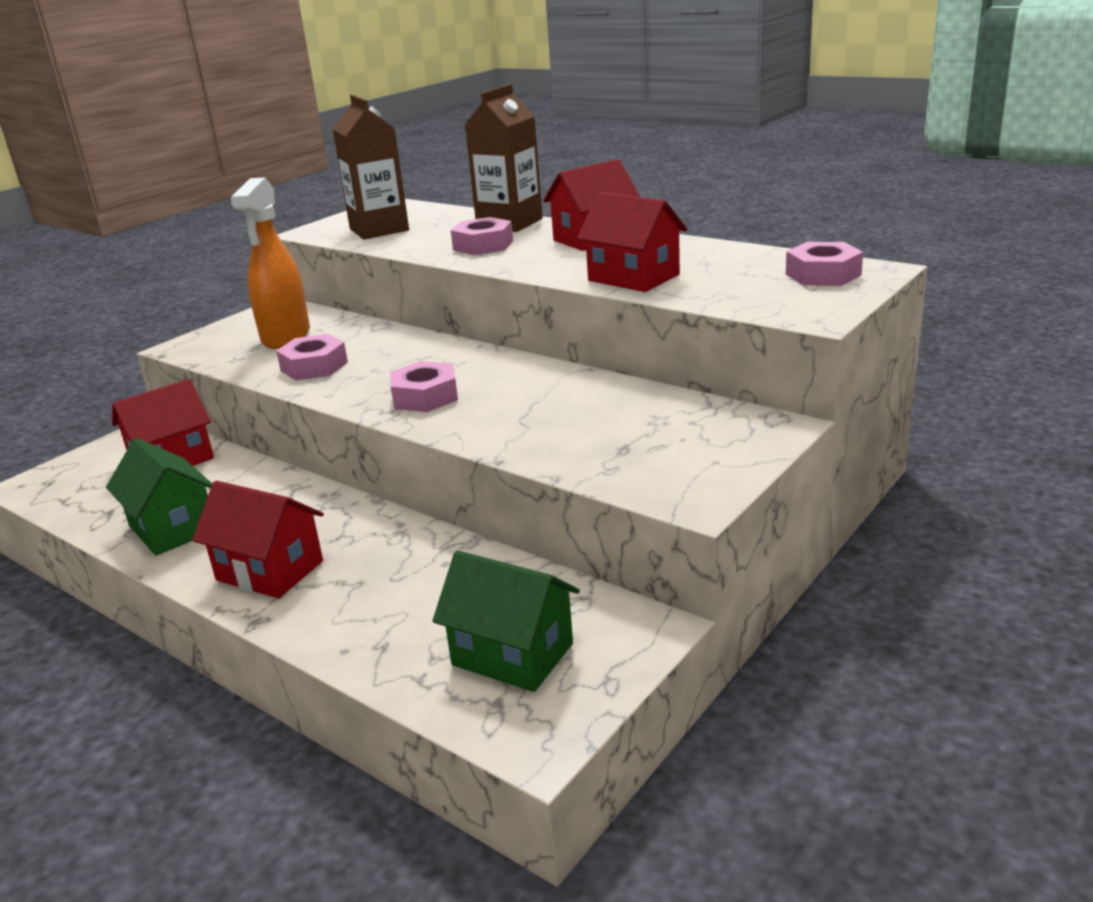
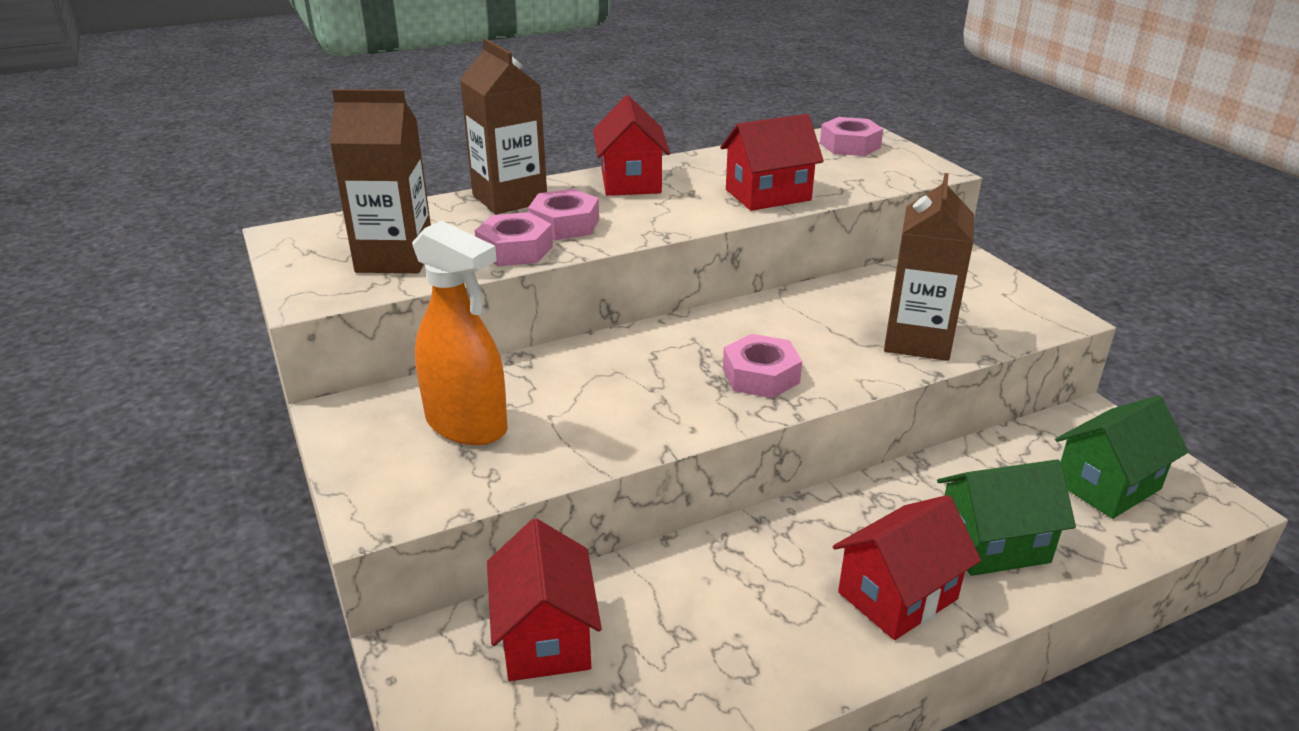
camera: 65 degrees left, 5 degrees up
green house [106,438,212,556] -> green house moved to [937,459,1076,576]
pink nut [276,334,348,380] -> pink nut moved to [475,212,553,266]
none -> brown carton [884,173,974,361]

